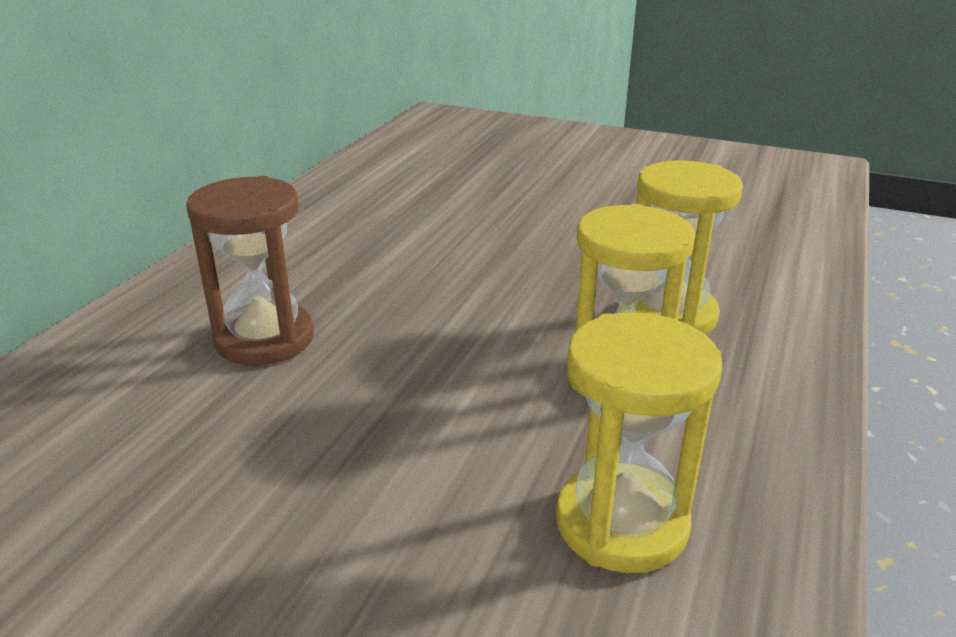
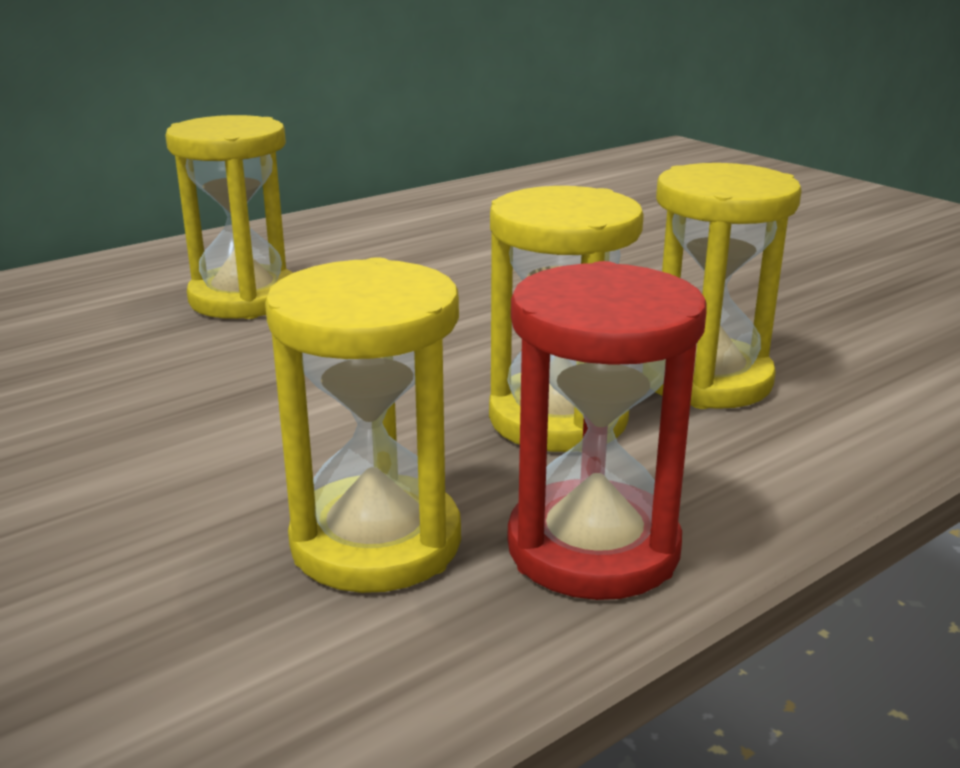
camera: 30 degrees right, 5 degrees down
brown hourglass [186,176,314,365] -> yellow hourglass [165,115,293,319]
none -> red hourglass [508,261,706,600]

